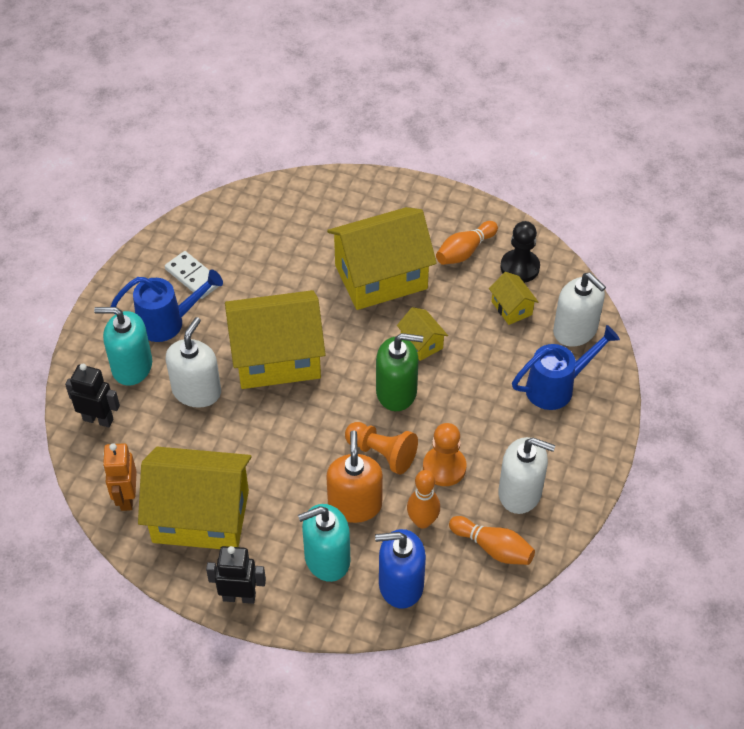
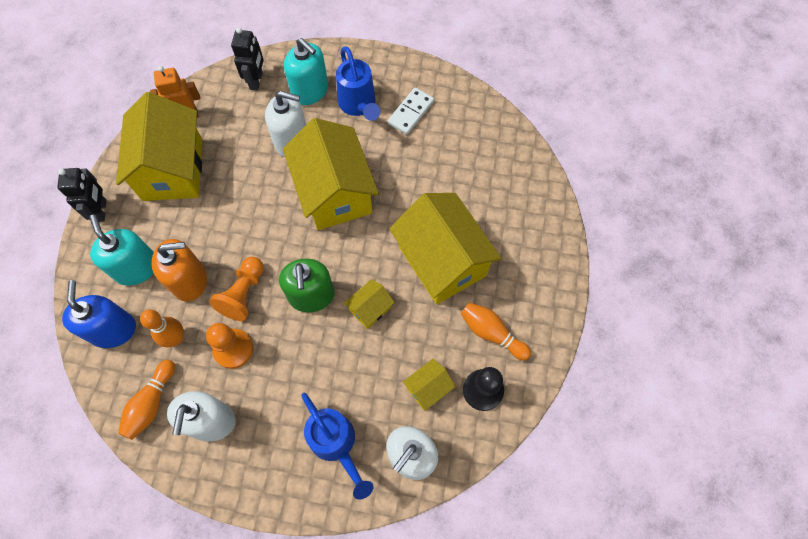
camera: 80 degrees right, 15 degrees up
turquoise soap dispenser [94,307,152,386] -> turquoise soap dispenser turned 135 degrees clockwise [284,38,328,105]

